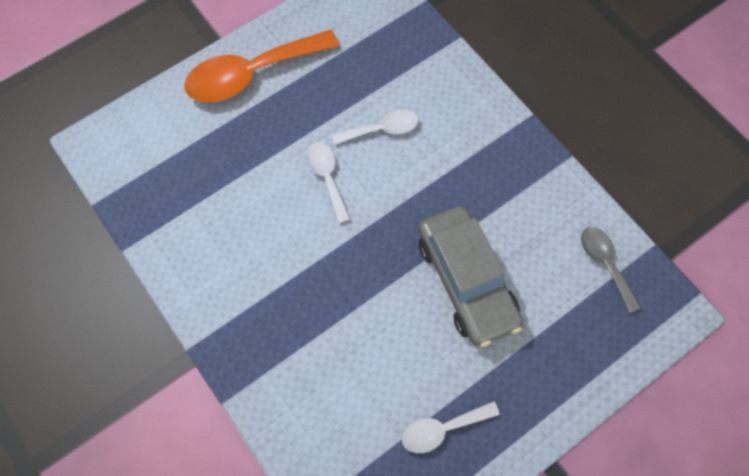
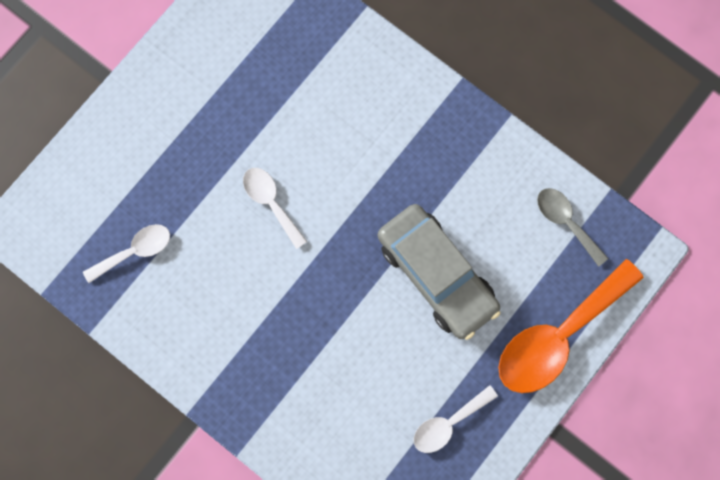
camera: 15 degrees left, 10 degrees up
orange spoon [184,30,339,103] -> orange spoon moved to [498,259,644,393]
white spoon [332,109,419,145] -> white spoon moved to [83,224,170,283]

